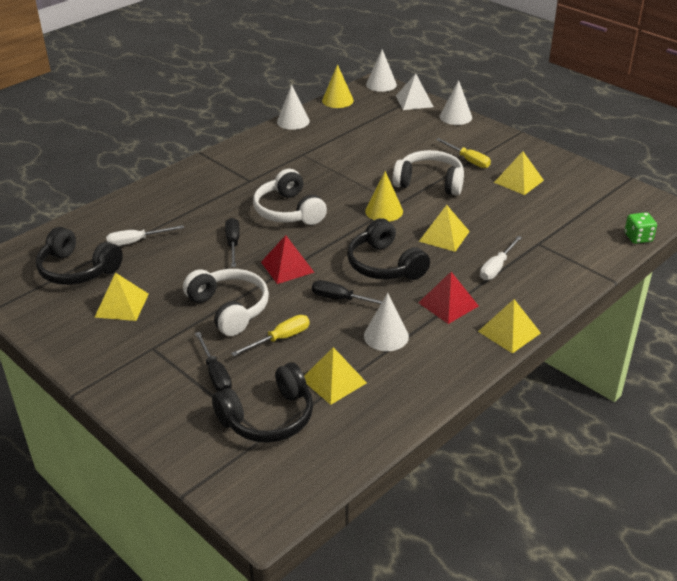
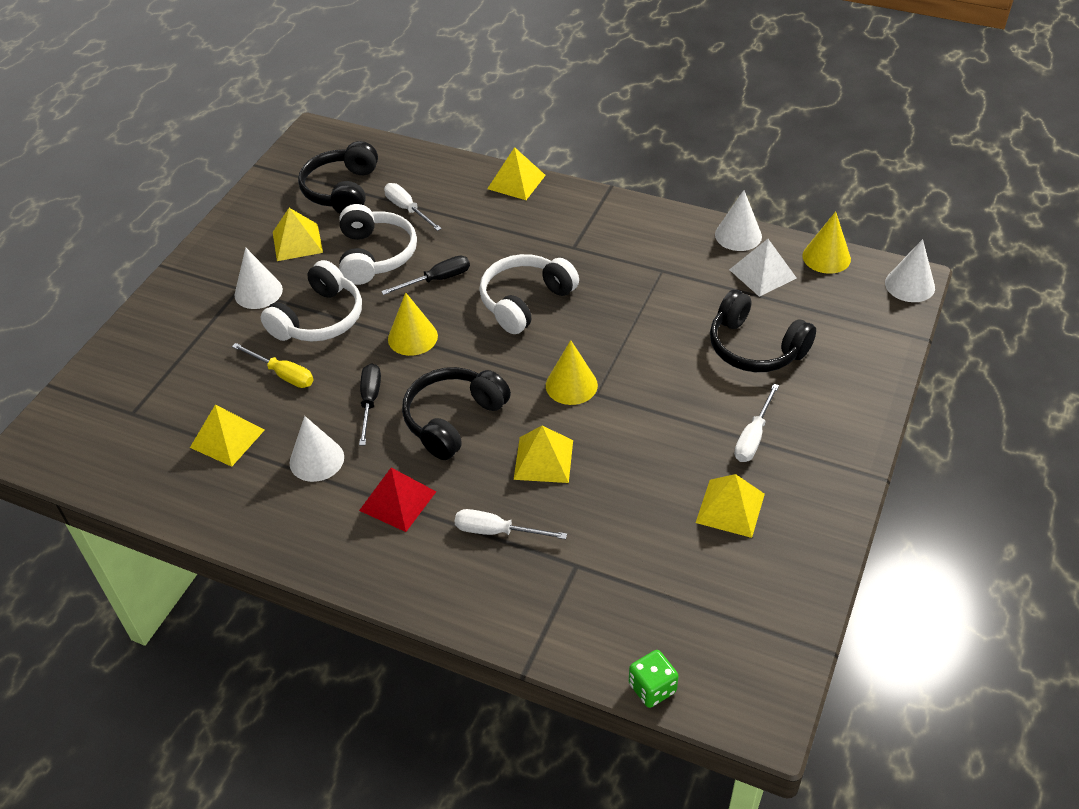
camera: 70 degrees right, 10 degrees up
black screwdriver [195,332,232,391] -> none
black headphones [212,362,313,443] -> black headphones moved to [710,290,816,372]
red pyramid [261,235,315,284] -> yellow cone [388,292,438,356]
white headphones [393,150,464,196] -> white headphones moved to [339,204,417,285]
white pyramid [396,74,434,110] -> white pyramid moved to [729,239,797,297]
yellow screwdriver [436,138,491,168] -> white screwdriver [734,383,779,462]
white cone [440,80,472,125] -> white cone moved to [234,247,283,309]
yellow pyramid [478,299,541,353] -> yellow pyramid moved to [487,147,546,200]

